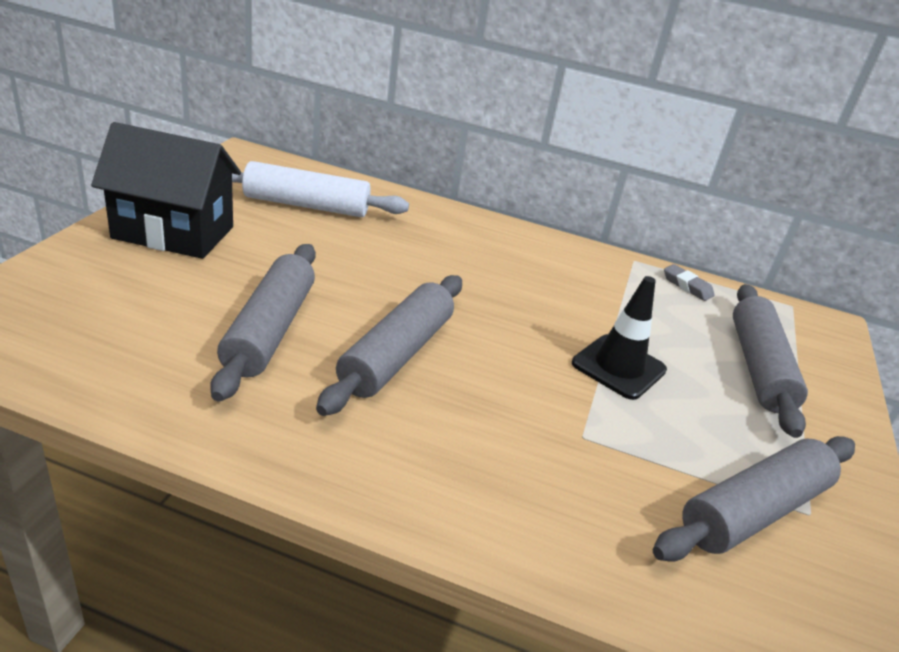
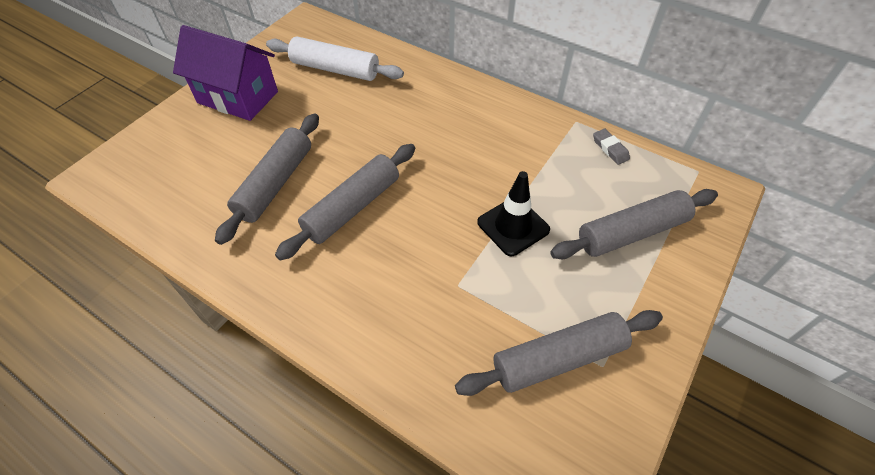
camera: 20 degrees right, 20 degrees up
black house [91,122,241,259] -> purple house [173,25,278,121]
grey rolling pin [733,284,808,438] -> grey rolling pin turned 45 degrees clockwise [550,189,718,259]

